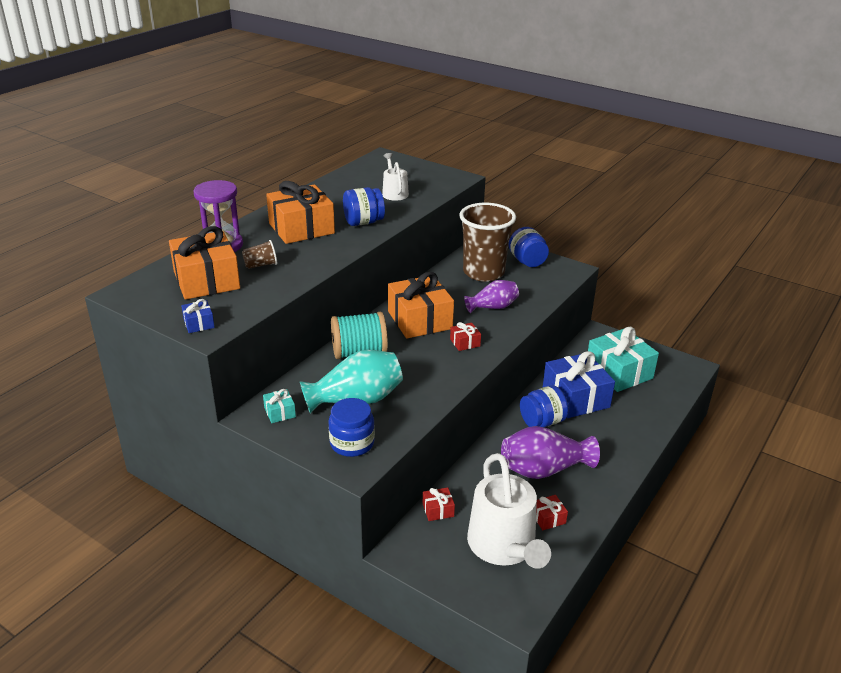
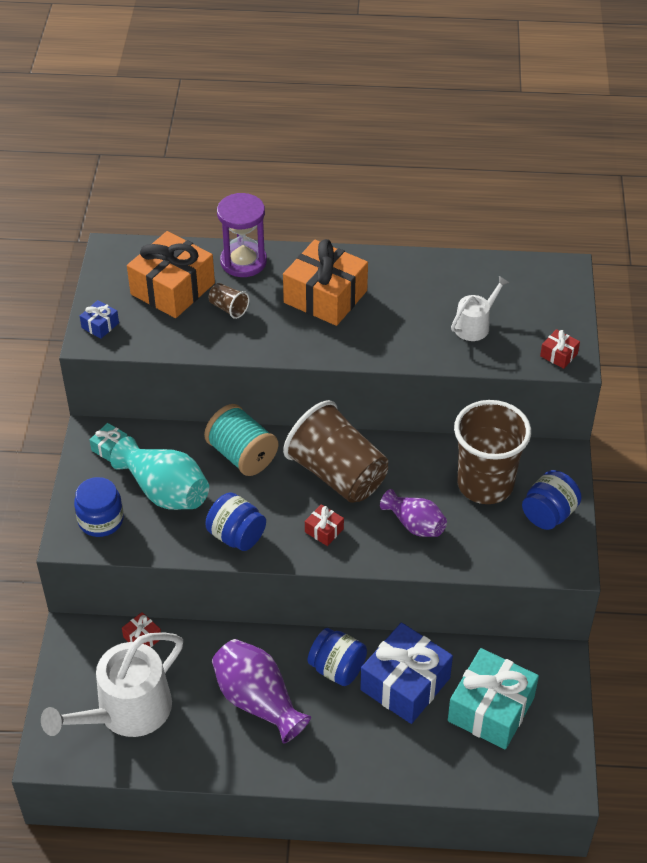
camera: 60 degrees right, 15 degrees up
blue jar [343,187,385,226] -> blue jar moved to [205,492,266,551]
orange gift [388,272,454,339] -> brown cup [283,400,388,503]
red gift [536,495,568,530] -> red gift moved to [540,329,580,369]

